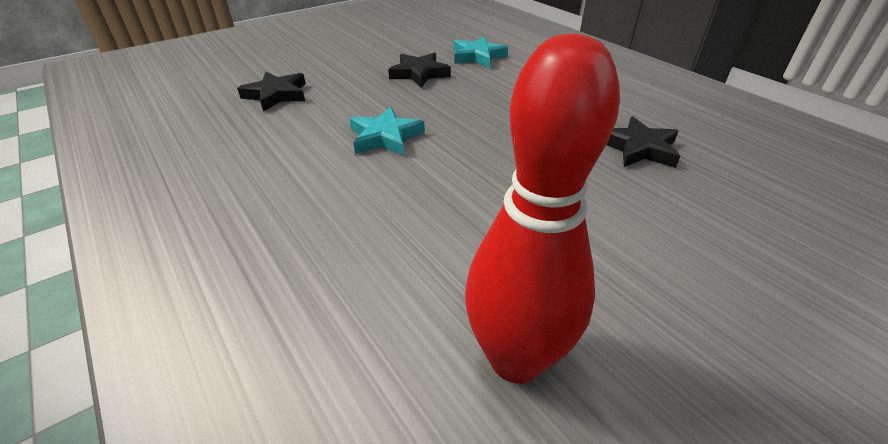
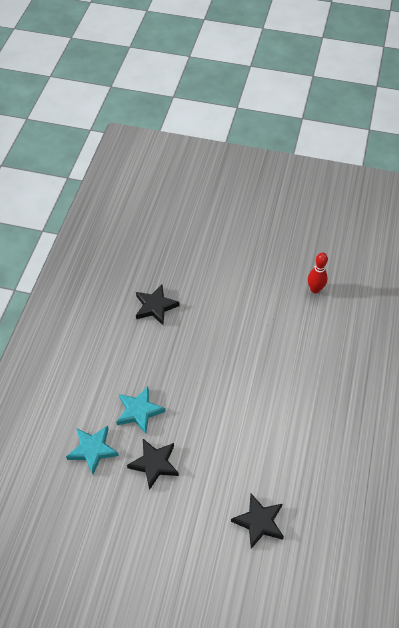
camera: 130 degrees left, 15 degrees up
turquoise star [349,106,425,156] -> turquoise star moved to [116,387,165,434]
red bowling pin [465,34,620,383] -> red bowling pin [308,253,328,293], size x0.52

